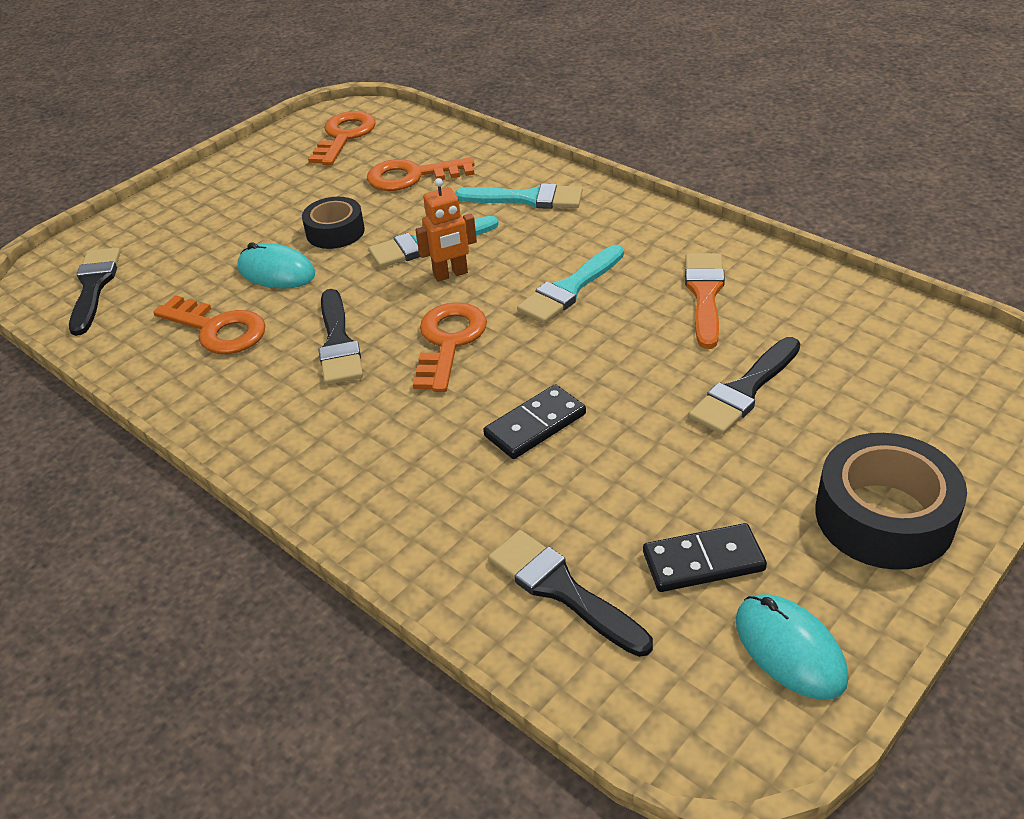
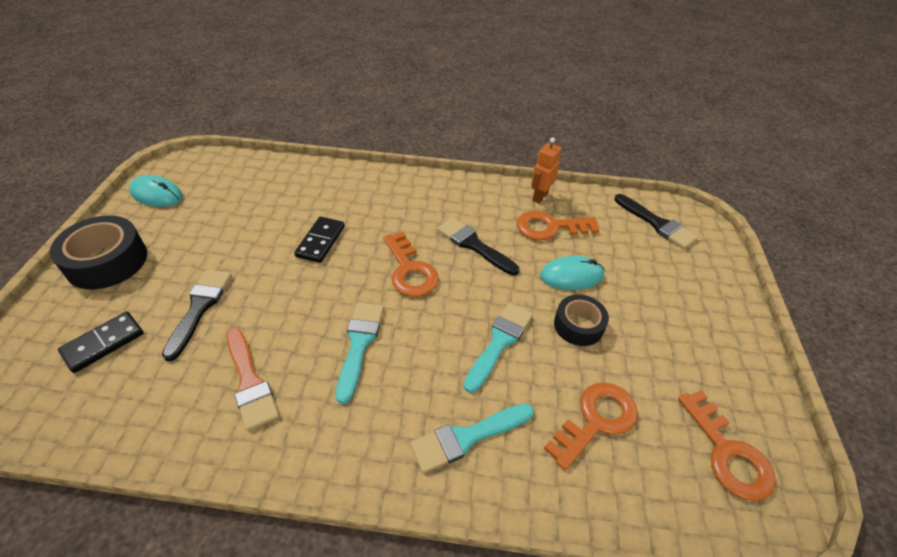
camera: 140 degrees right, 5 degrees up
orange robot [415,178,477,282] -> orange robot moved to [531,137,561,203]
black brush [488,530,653,657] -> none
black domino [643,523,767,592] -> black domino moved to [58,312,144,373]

